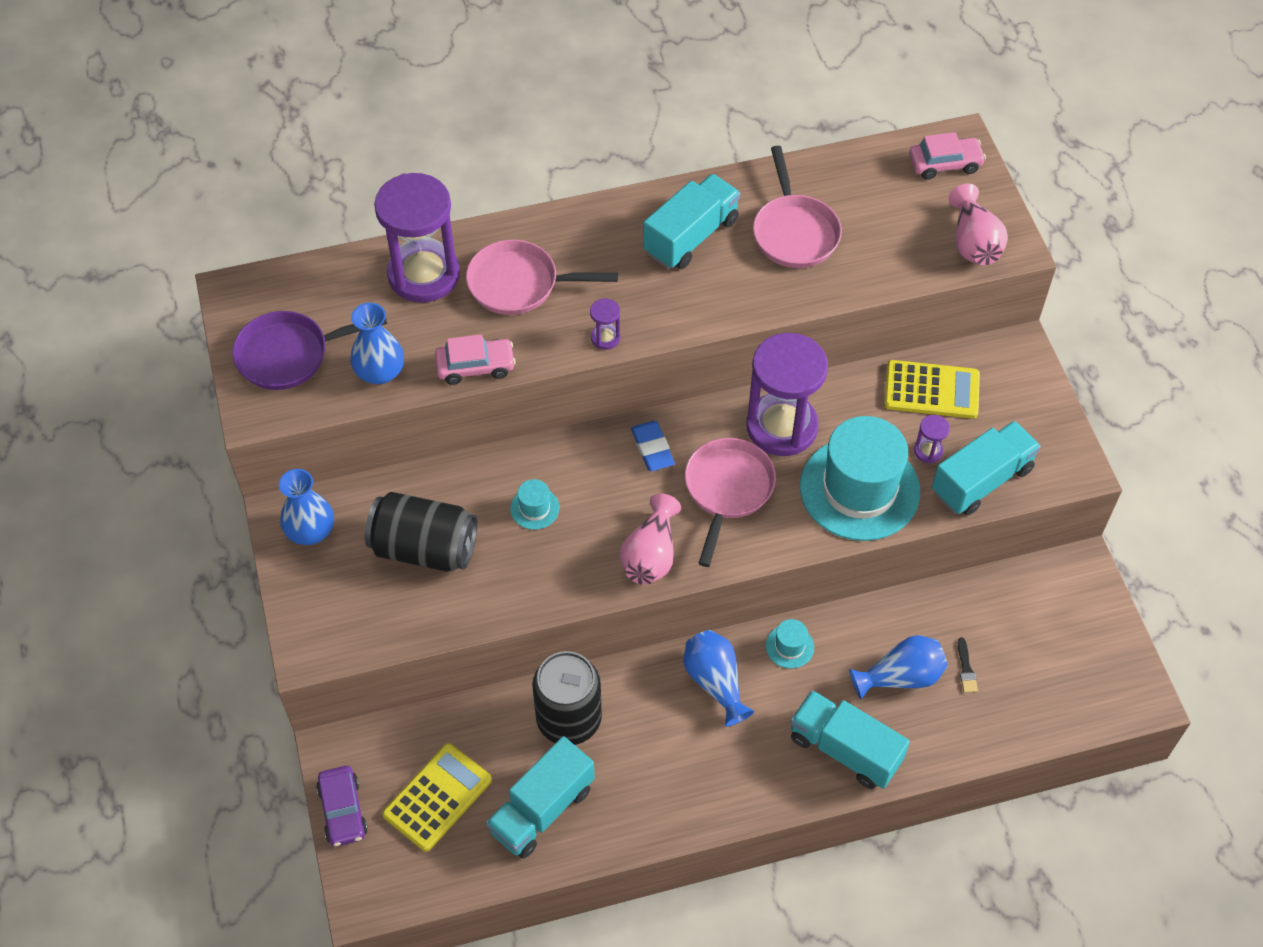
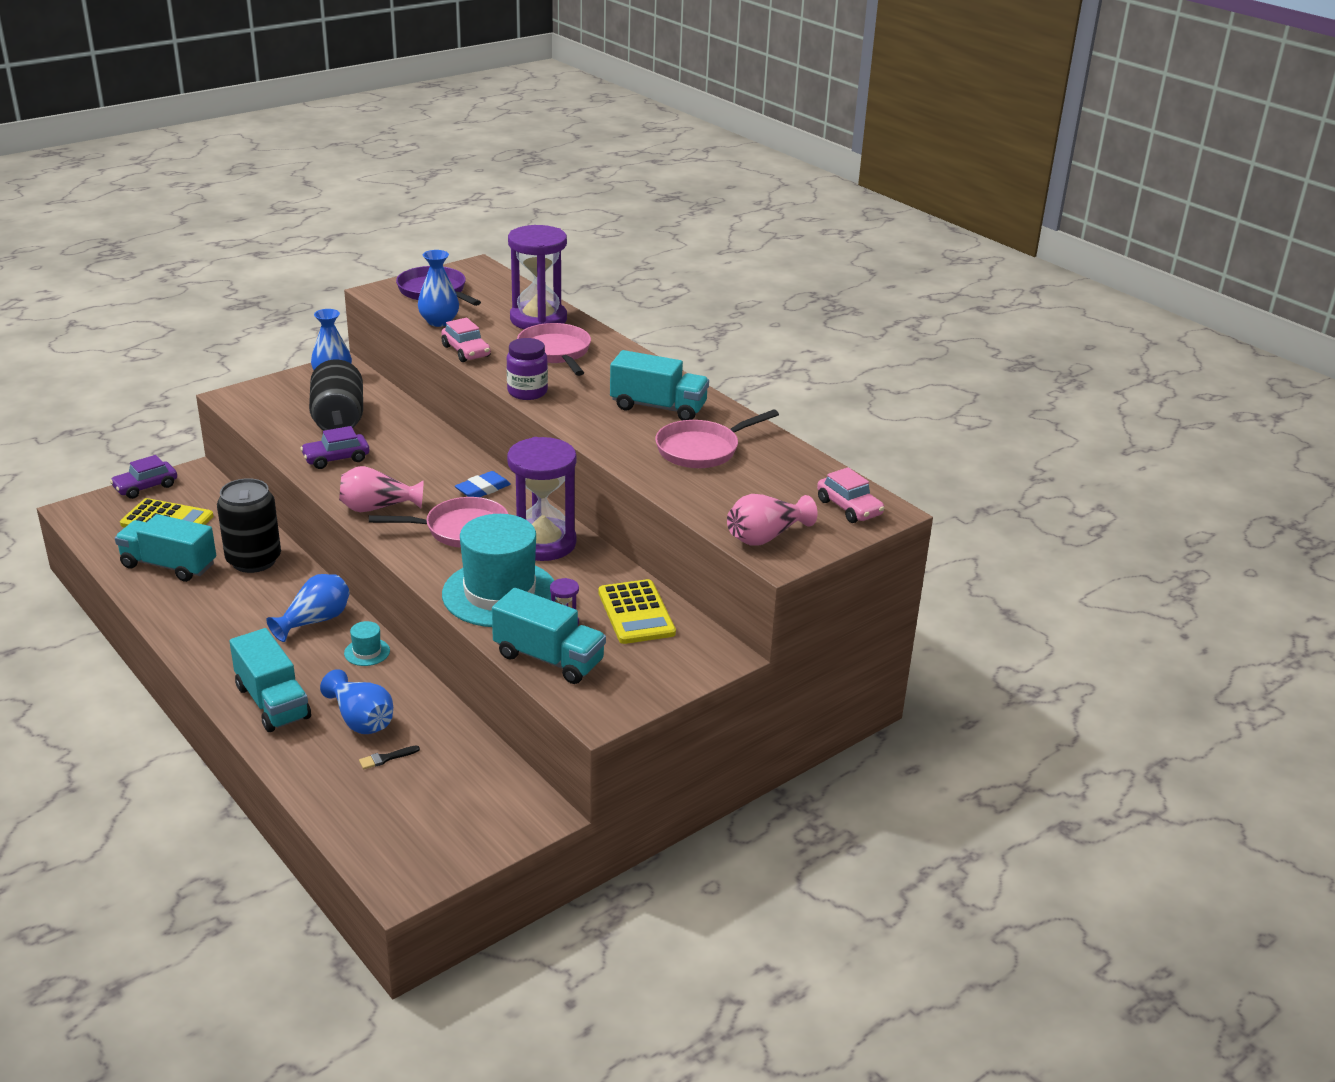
camera: 65 degrees right, 25 degrees down
turquoise hat [510,479,560,530] -> none
purple hourglass [590,298,620,350] -> purple jar [507,338,548,400]
turquoise truck [790,690,910,789] -> turquoise truck turned 135 degrees clockwise [229,628,311,732]
none -> purple car [300,426,369,469]

